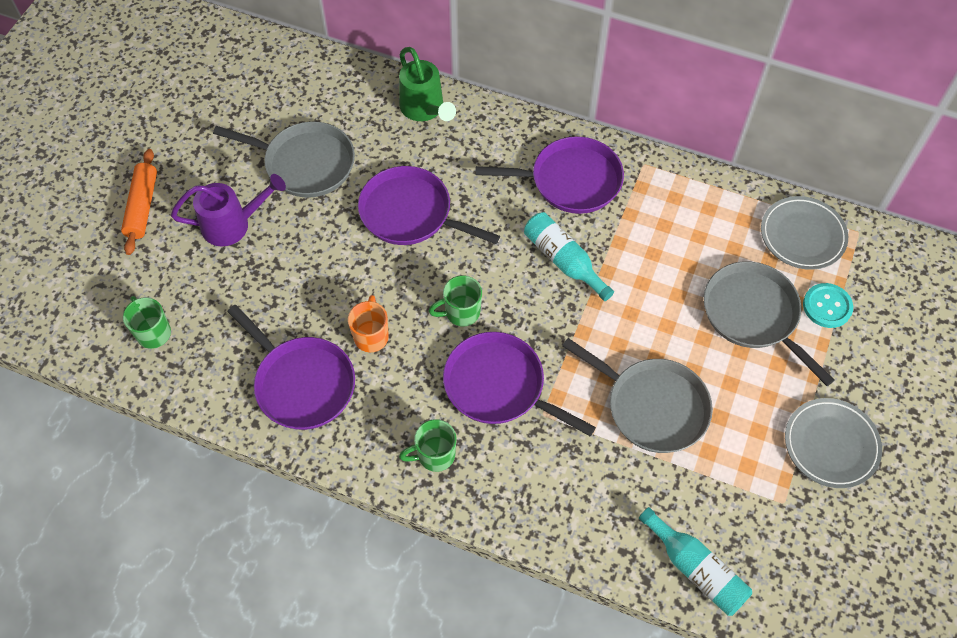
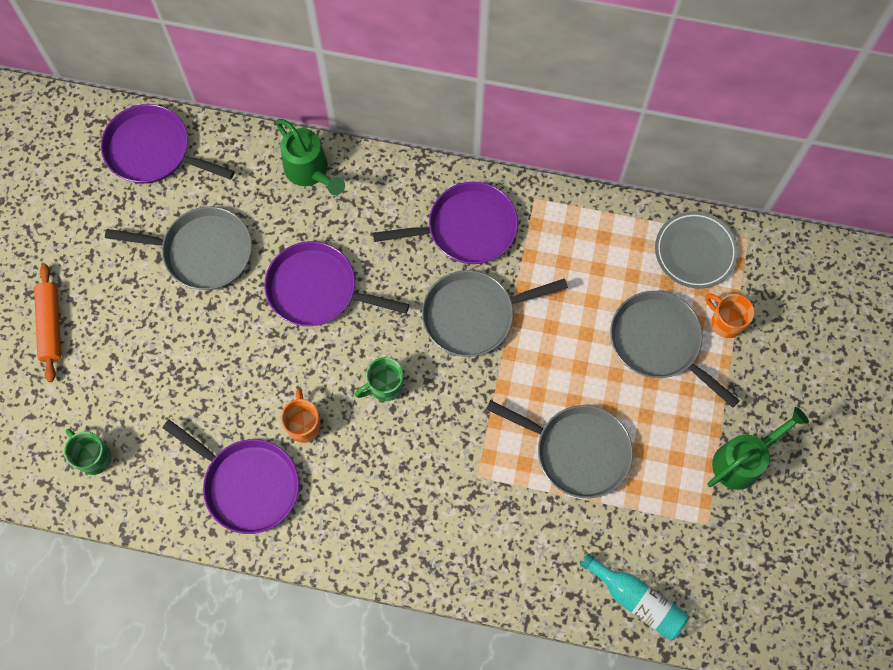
camera: 10 degrees left, 10 degrees up
purple watering can [171,174,286,246] -> none
green mug [399,419,457,472] -> none
purple pan [443,332,596,436] -> purple pan moved to [101,104,235,184]
turquoise bottle [524,212,614,301] -> grey pan [422,270,568,357]
grey plate [785,398,882,488] -> green watering can [708,407,809,490]
turquoise button [803,283,853,328] -> orange mug [705,294,754,338]

